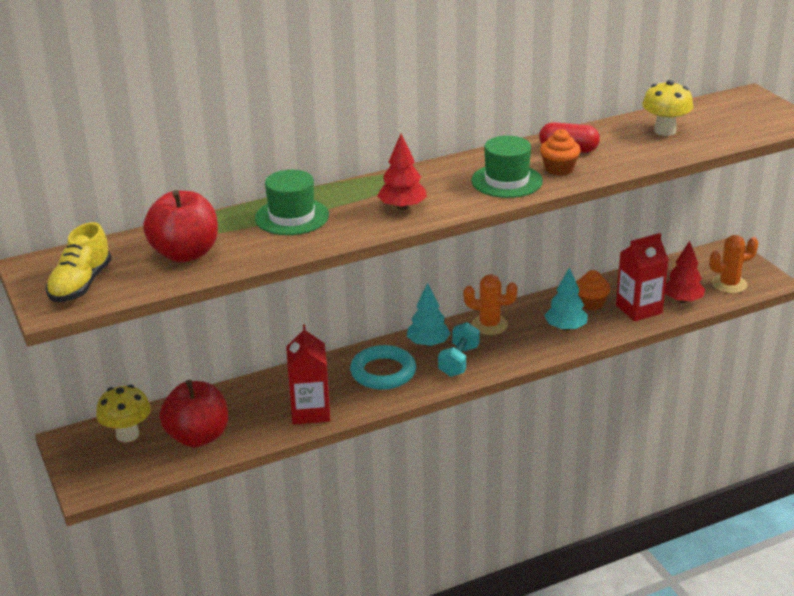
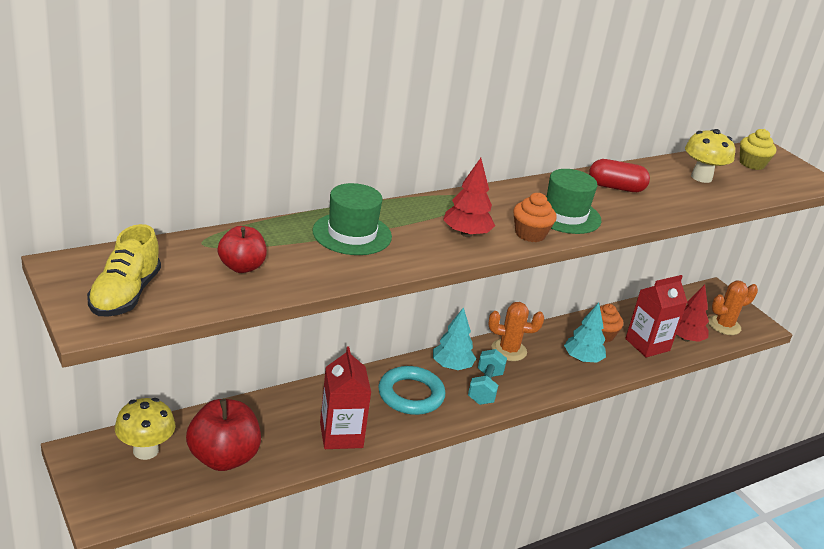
camera: 10 degrees left, 0 degrees up
red apple [143,190,218,262] -> red apple [217,226,267,273], size x0.59
orange cupcake [540,129,580,176] -> orange cupcake moved to [513,193,557,242]
none -> yellow cupcake [740,129,776,170]

